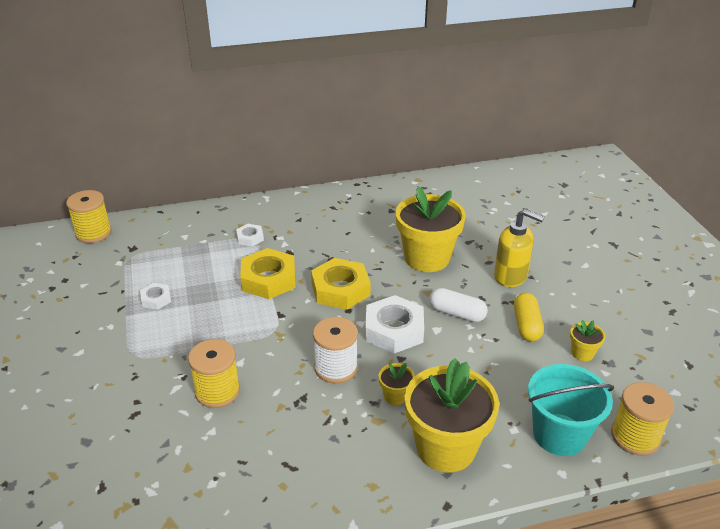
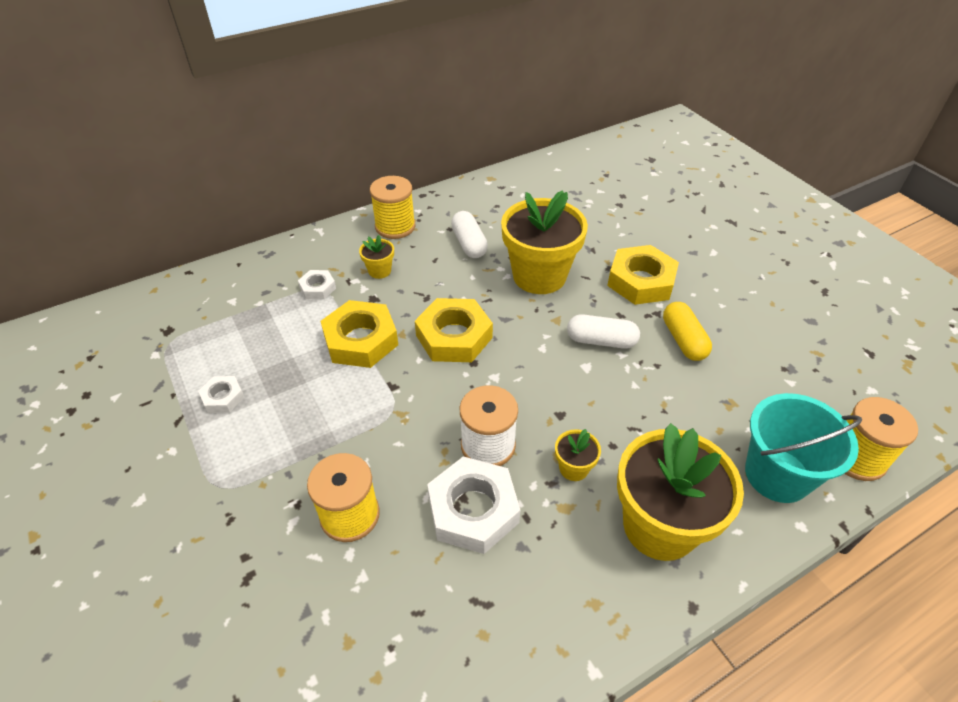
camera: 15 degrees left, 10 degrees up
yellow spool [66,190,112,243] -> yellow spool moved to [370,176,415,239]
white nut [365,295,424,354] -> white nut moved to [427,456,521,554]
yellow soap dispenser [494,209,544,287] -> yellow nut [607,245,679,305]
yellow flower pot [570,320,605,361] -> yellow flower pot moved to [359,235,394,279]
none -> white capsule [451,211,488,258]

